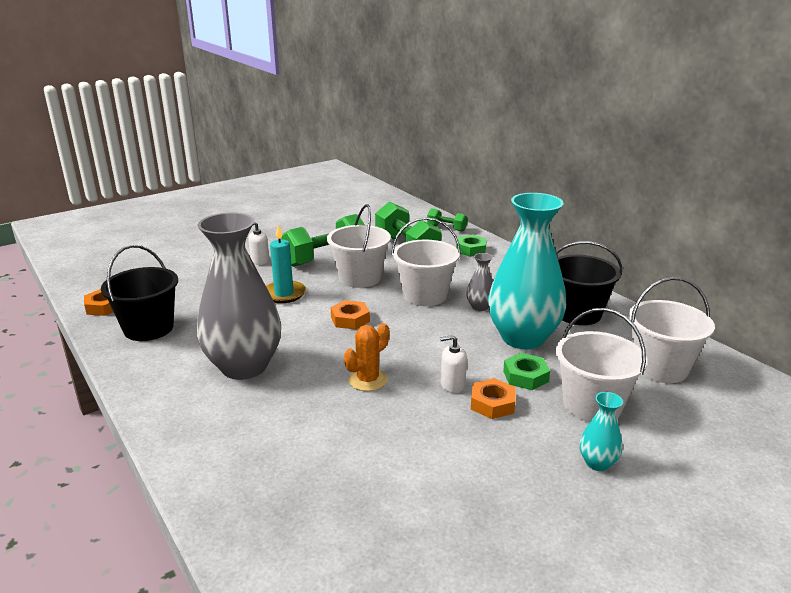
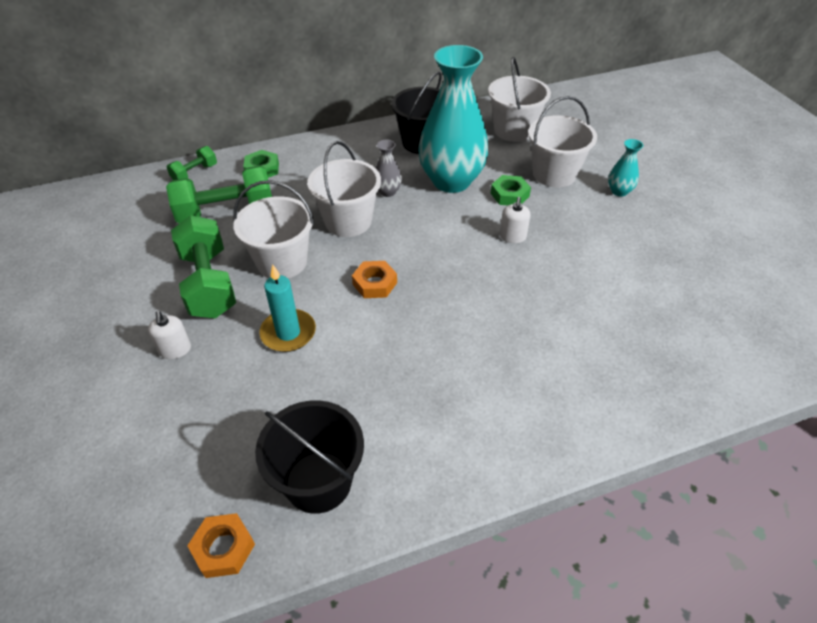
camera: 75 degrees left, 20 degrees up
grey vase [197,213,281,380] -> none
orange cactus [344,323,389,391] -> none
orange nut [471,378,515,419] -> none

